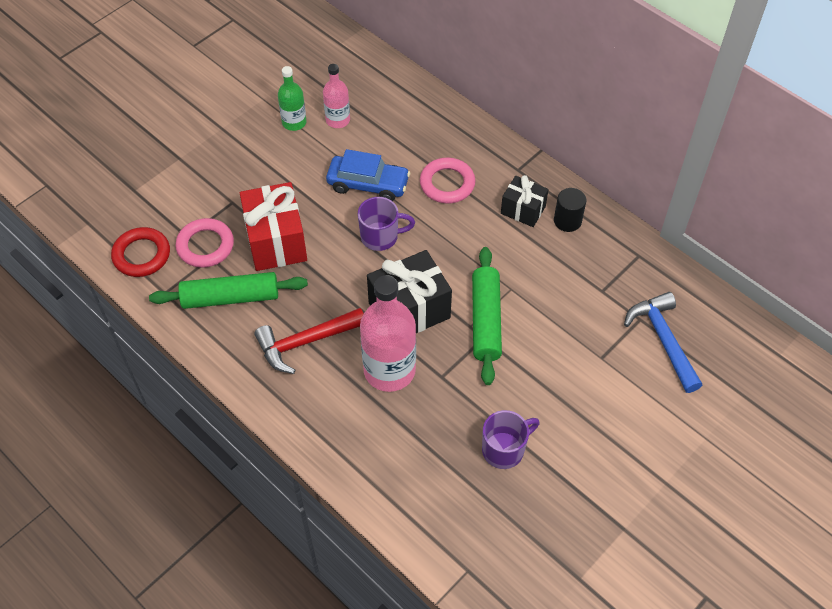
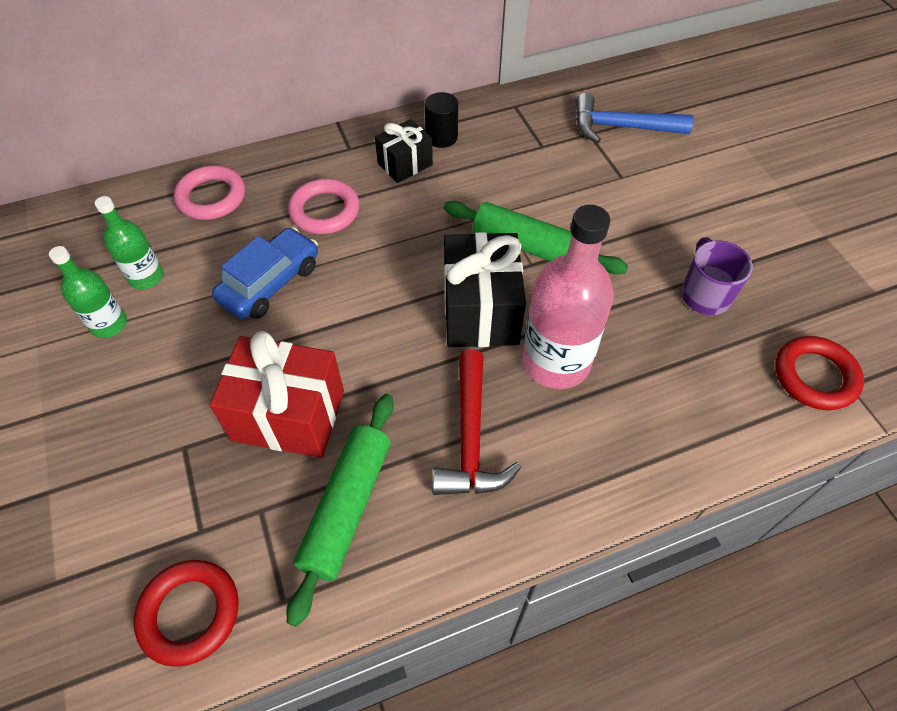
camera: 65 degrees left, 0 degrees up
pink ring [176,218,234,268] -> pink ring moved to [174,165,245,220]
pink bottle [323,64,350,128] -> green bottle [95,196,164,289]
purple mug [358,197,415,251] -> none
none -> red ring [775,336,864,410]

